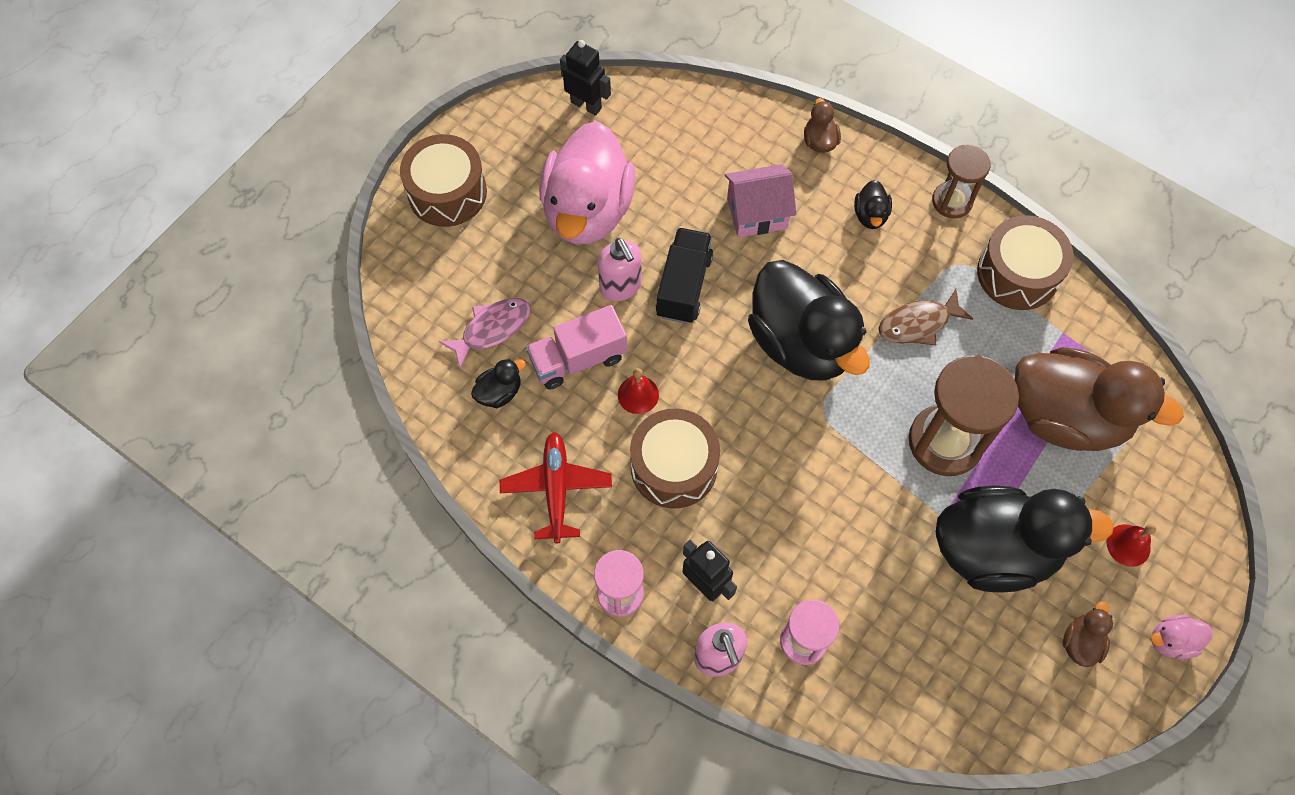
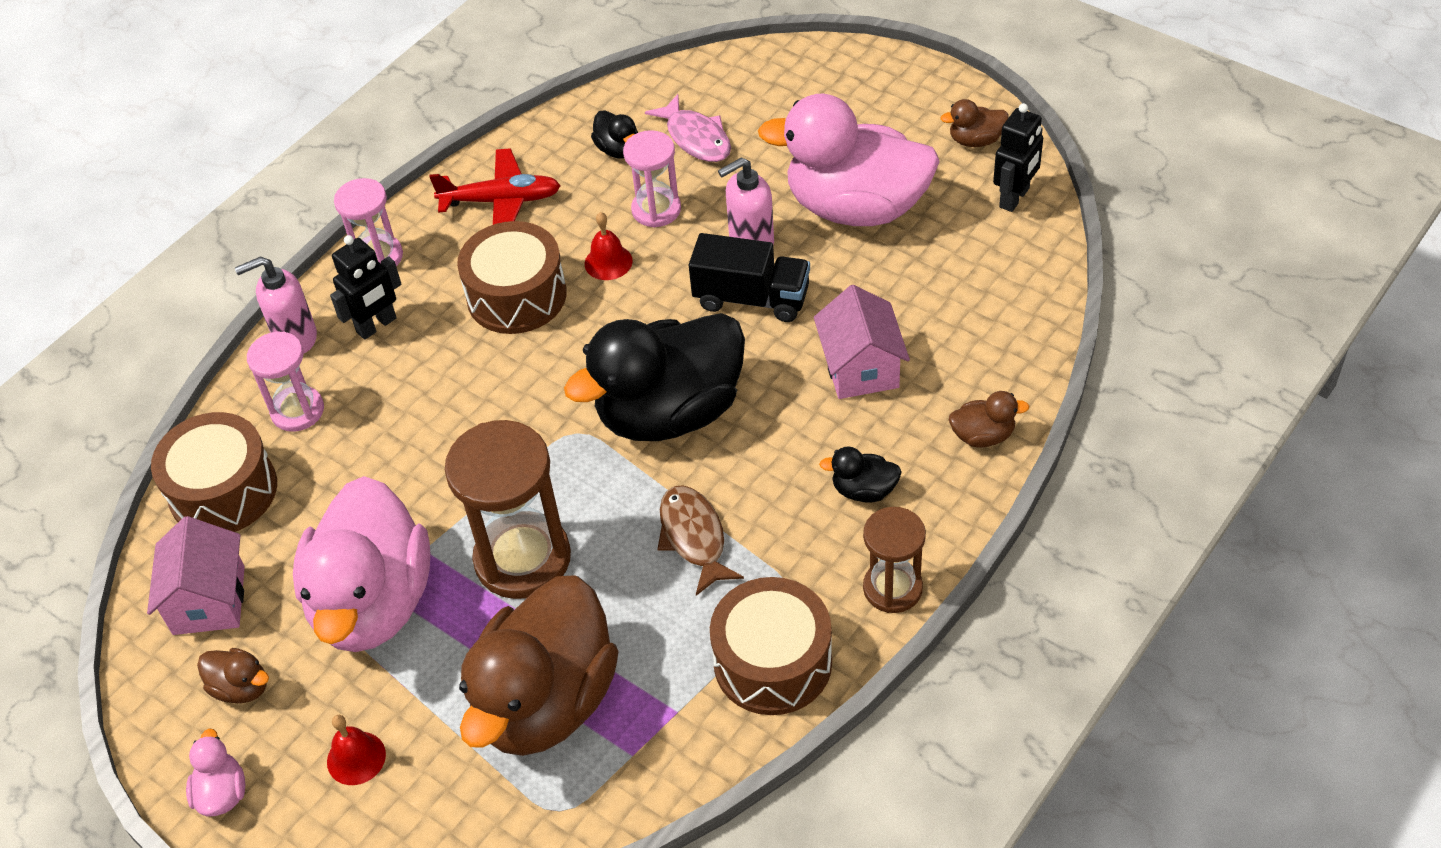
camera: 95 degrees right, 15 degrees down
brown drum [400,134,487,227] -> brown drum moved to [151,412,277,532]
pink truck [526,305,627,390] -> pink hourglass [623,130,681,227]
black duck [936,486,1114,593] -> pink duck [293,476,430,652]
none -> pink house [147,516,245,635]
none -> brown duck [940,99,1009,147]

